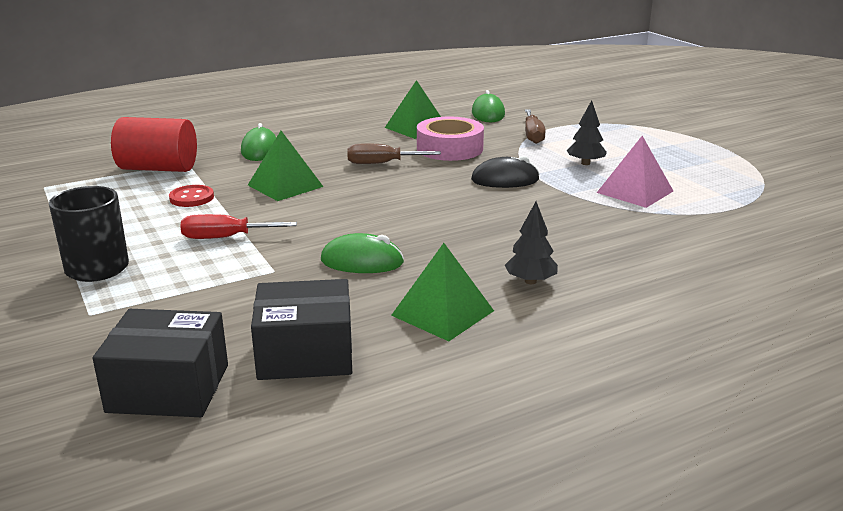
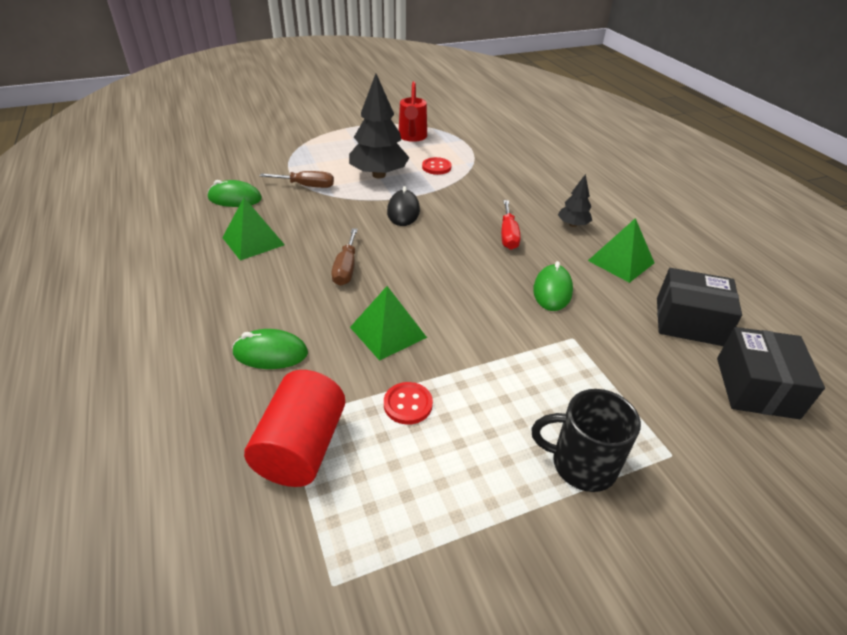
camera: 85 degrees left, 15 degrees up
red screwdriver [180,214,297,239] -> red screwdriver moved to [501,200,521,250]
black box [251,279,352,380] -> black box turned 75 degrees counterclockwise [657,268,742,346]
pink tape [417,117,484,161] -> none
black tree [567,100,607,165] -> black tree [349,74,410,178], size x1.98
pink pyramid [597,136,673,208] -> red button [422,157,452,175]
none -> red watering can [399,81,427,142]

